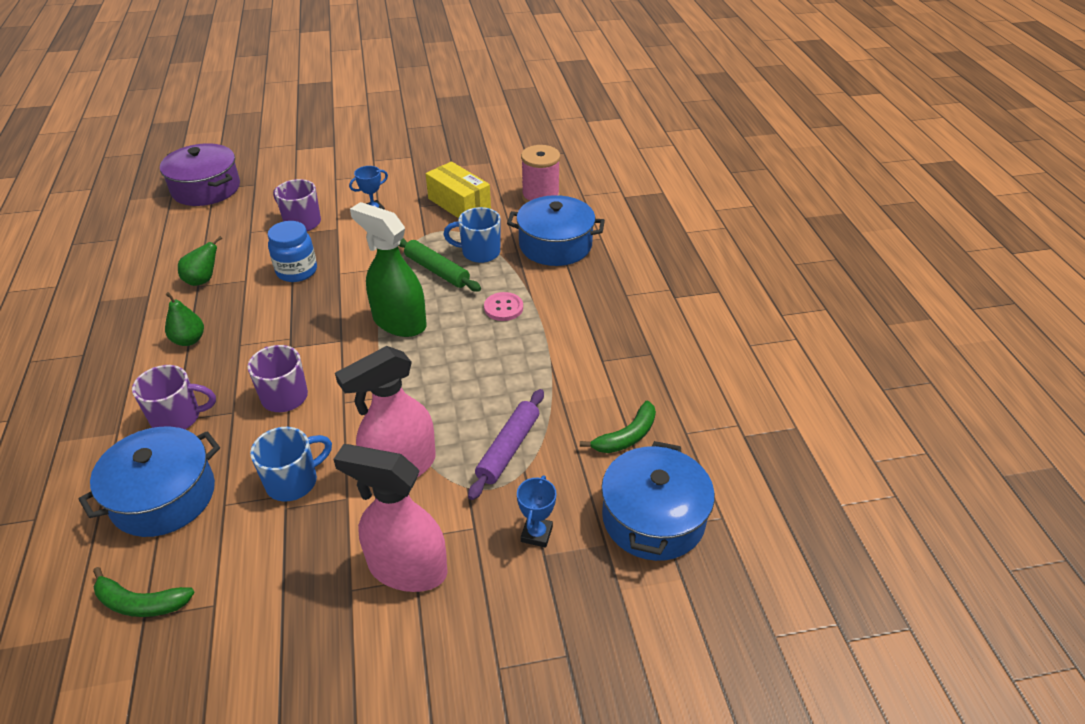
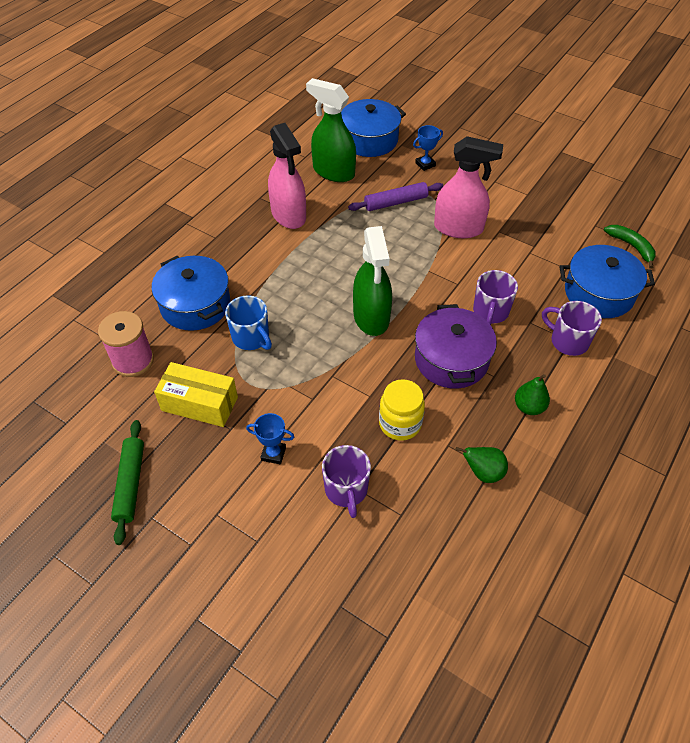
camera: 135 degrees left, 10 degrees up
purple pot [160,143,240,206] -> purple pot moved to [415,304,497,389]
blue mug [250,427,332,502] -> none
blue jar [268,221,317,282] -> yellow jar [379,379,425,441]
pink spray bottle [333,444,448,592] -> pink spray bottle moved to [268,123,306,229]
green rolling pin [398,238,481,292] -> green rolling pin moved to [111,420,144,545]
yellow box [426,161,491,218] -> yellow box turned 75 degrees counterclockwise [154,362,238,427]
pink button [484,292,523,321] -> none
green banana [580,400,656,453] -> green spray bottle [306,78,356,182]

